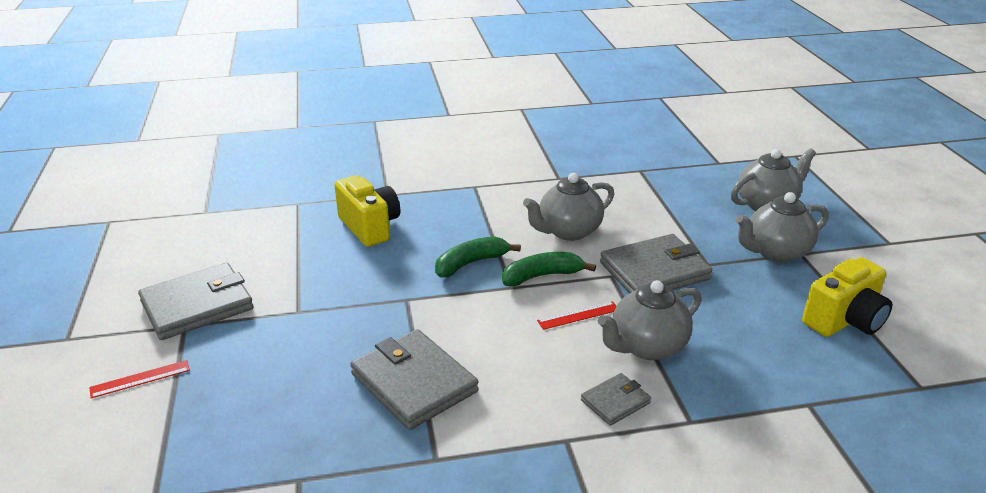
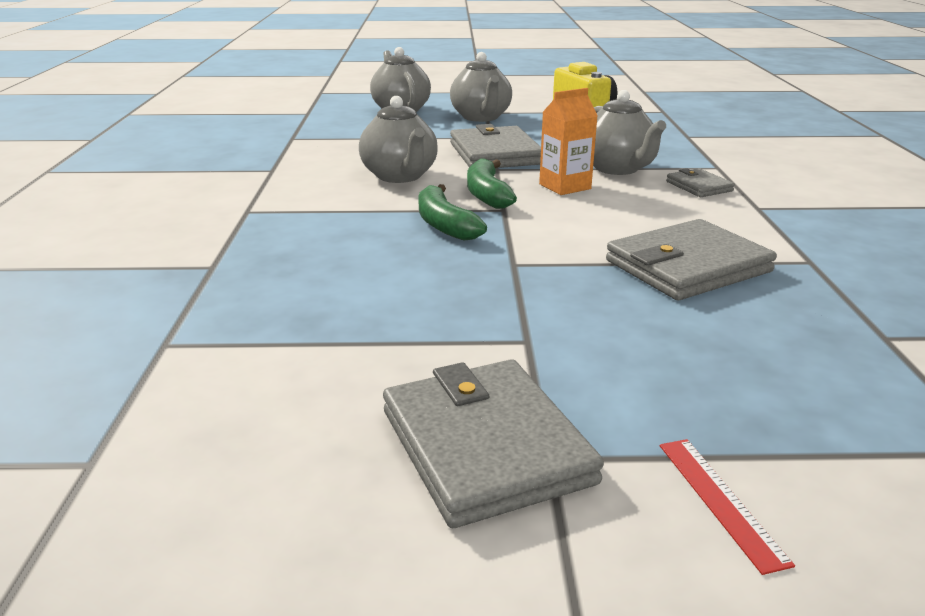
camera: 80 degrees left, 5 degrees down
yellow camera [334,175,400,247] -> none
red ruler [537,301,616,330] -> orange carton [539,88,598,195]

